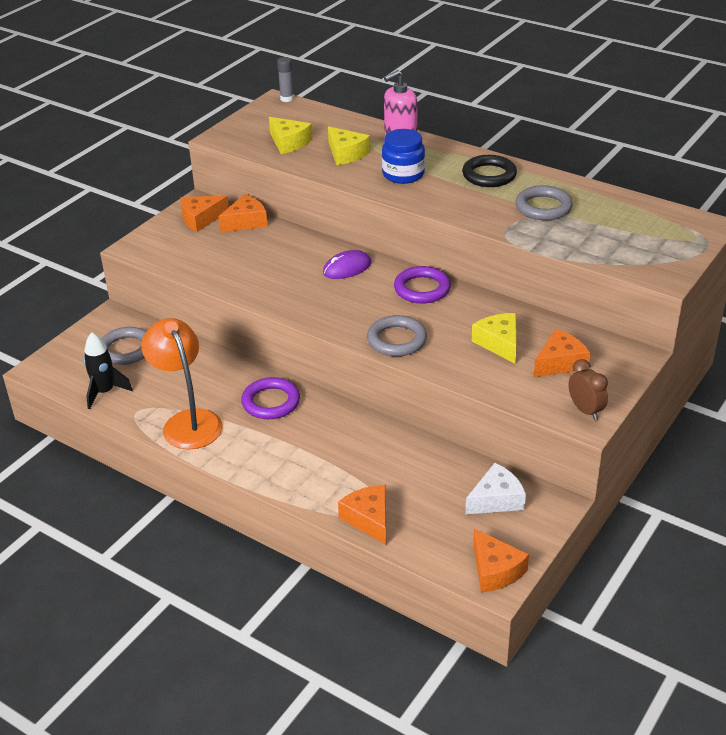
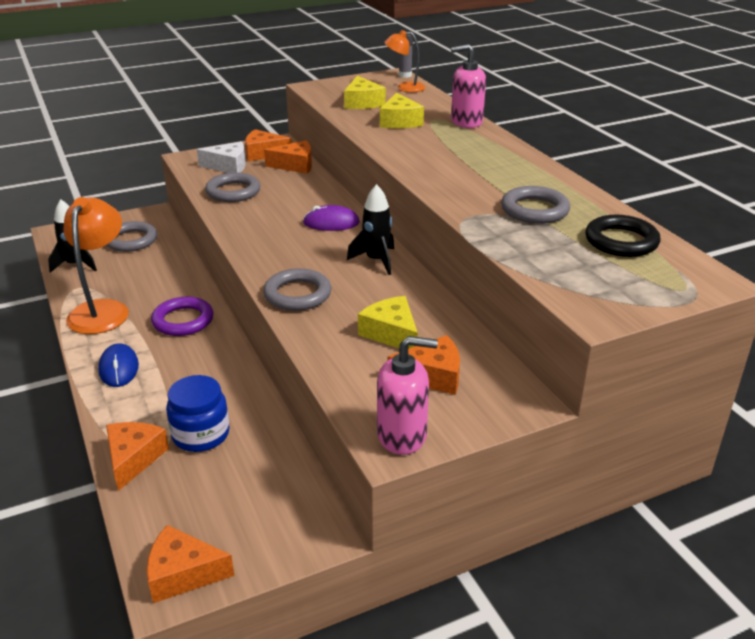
camera: 30 degrees right, 5 degrees down
blue jar [382,129,425,184] -> blue jar moved to [166,375,230,452]
purple ring [394,266,451,304] -> black rocket [347,184,394,275]
black ring [462,155,517,187] -> black ring moved to [585,215,660,257]
white cheese [465,463,526,514] -> white cheese moved to [197,141,246,173]
yellow cheese [472,313,517,363] -> yellow cheese turned 45 degrees counterclockwise [358,296,418,349]
orange cheese [473,529,529,592] -> orange cheese turned 90 degrees clockwise [147,525,234,603]
brown clock [569,359,608,420] -> pink soap dispenser [377,336,438,455]
none -> blue mouse [98,343,139,387]
none -> grey ring [205,173,261,202]
none -> orange lamp [384,30,425,92]

